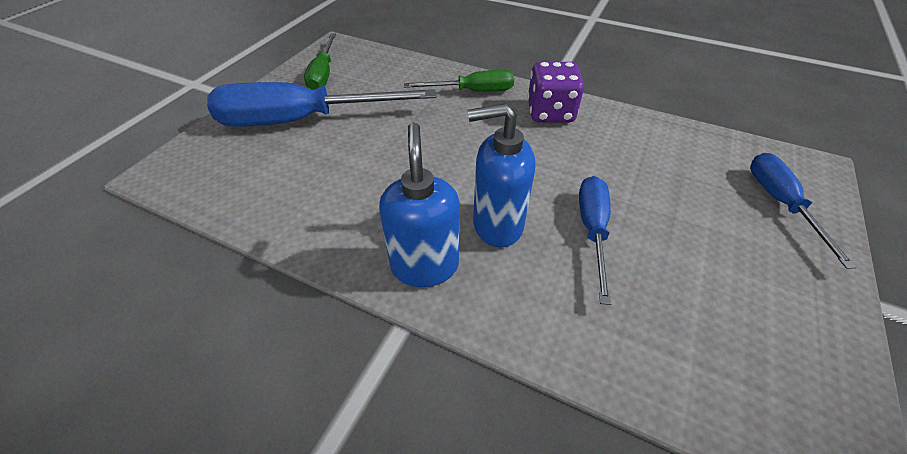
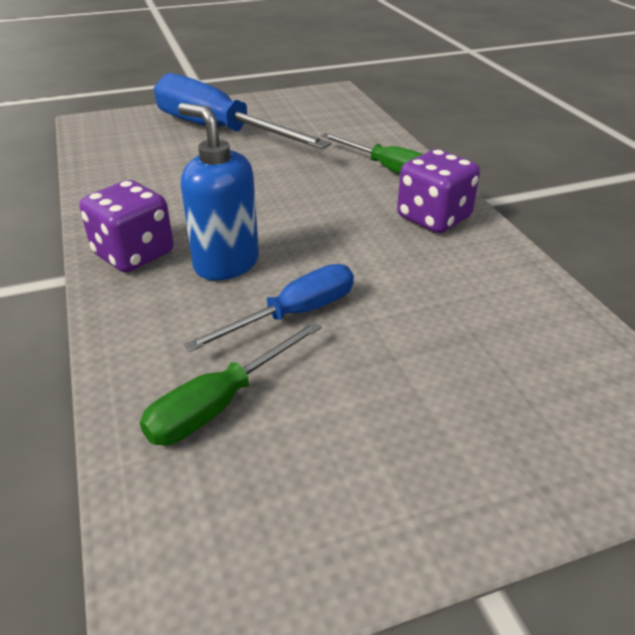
camera: 45 degrees right, 10 degrees down
green screwdriver [304,34,336,90] -> green screwdriver moved to [140,321,322,446]
blue soap dispenser [379,122,460,287] -> purple dice [79,180,174,272]
blue screwdriver [750,153,856,269] -> none

